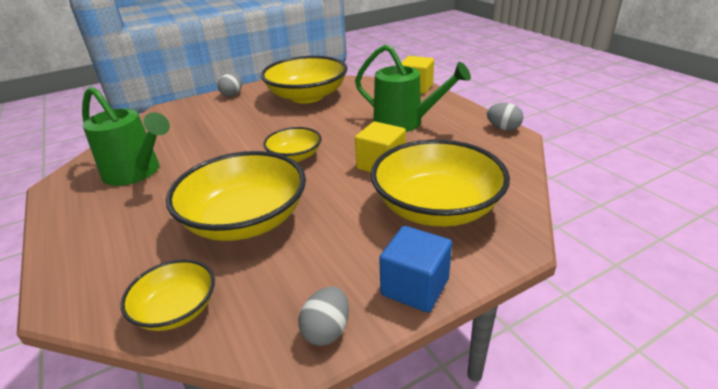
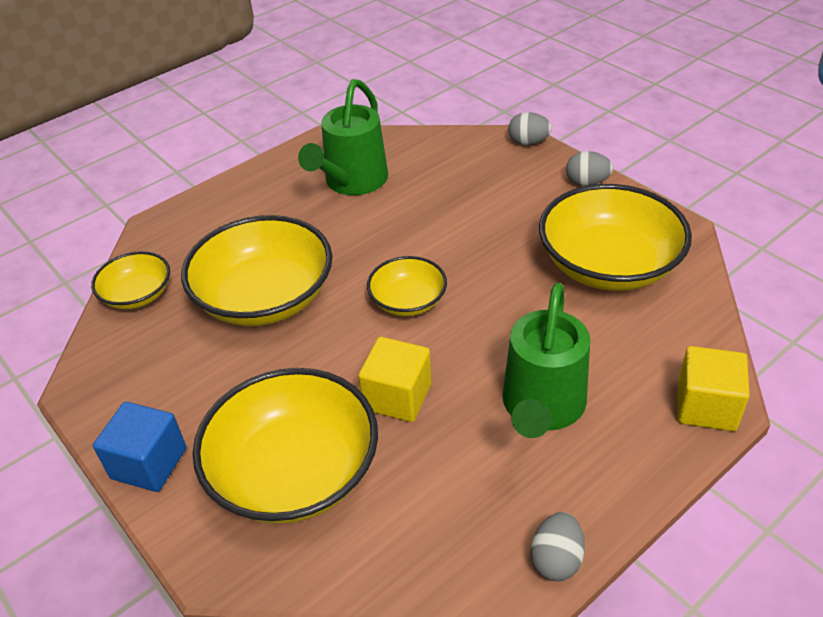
camera: 80 degrees right, 10 degrees up
grey egg [298,286,349,346] -> grey egg moved to [508,112,552,145]

